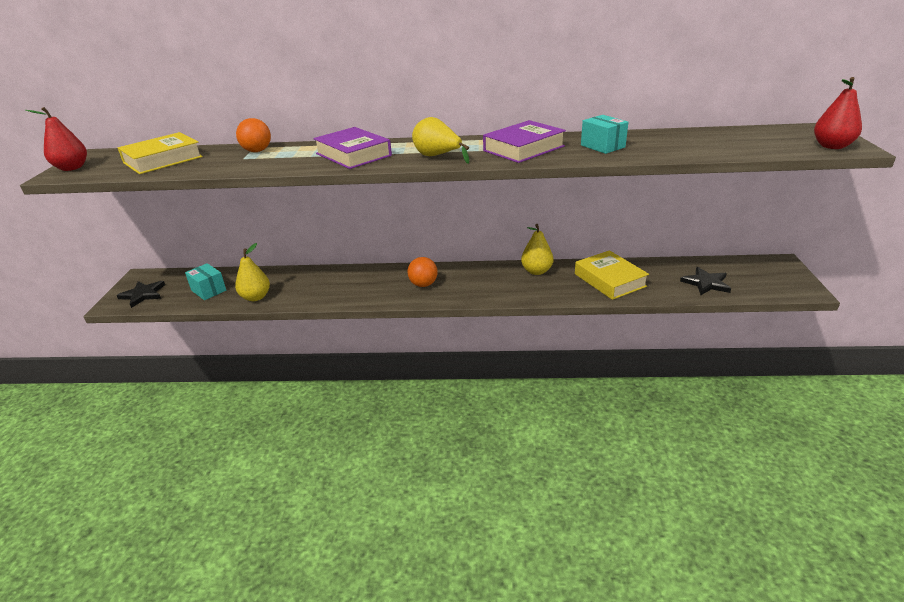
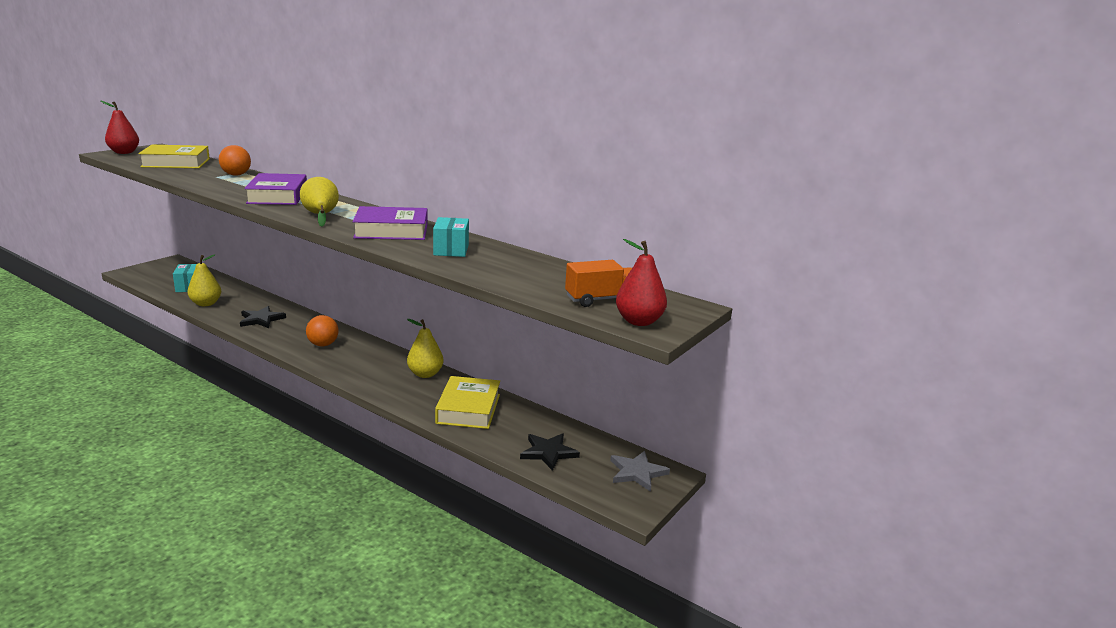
camera: 30 degrees right, 10 degrees down
black star [117,281,165,308] -> black star moved to [240,306,286,328]
none -> orange truck [565,260,632,307]
none -> grey star [610,451,670,492]

